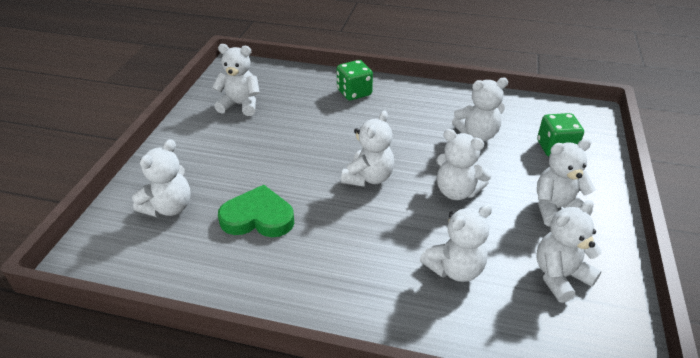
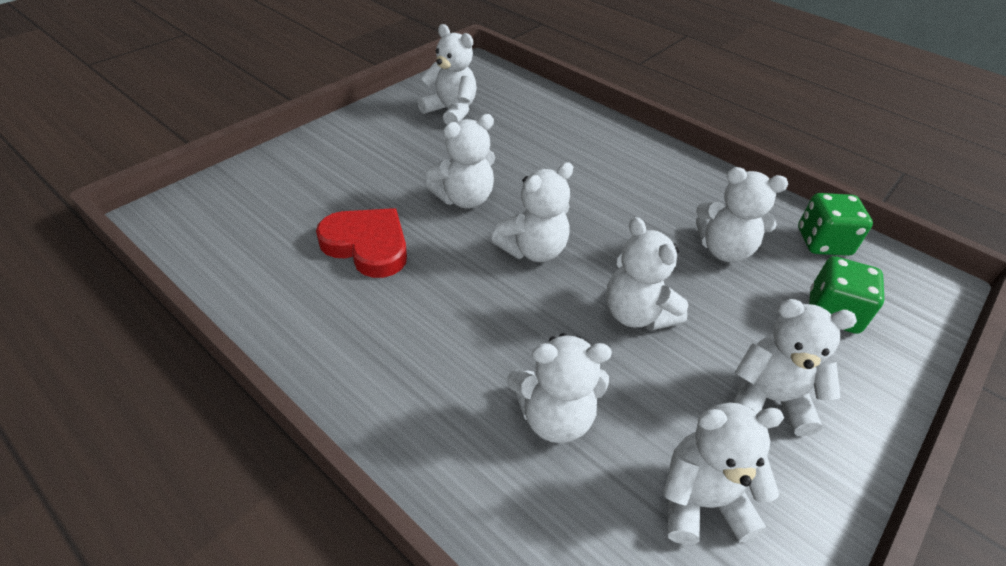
camera: 25 degrees right, 5 degrees up
white teddy bear [132,139,191,217] -> white teddy bear moved to [426,114,495,208]
green heart [218,185,294,237] -> red heart [316,208,407,278]
green dice [337,60,373,100] -> green dice moved to [798,193,873,256]

